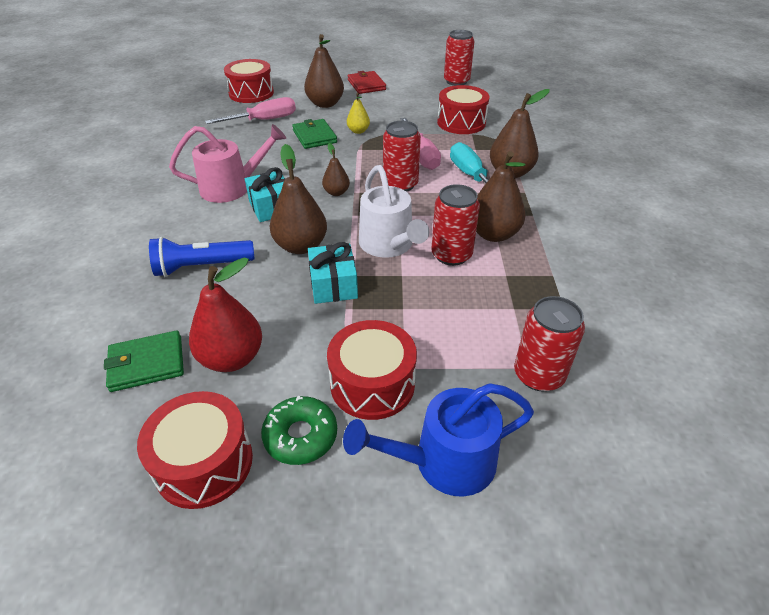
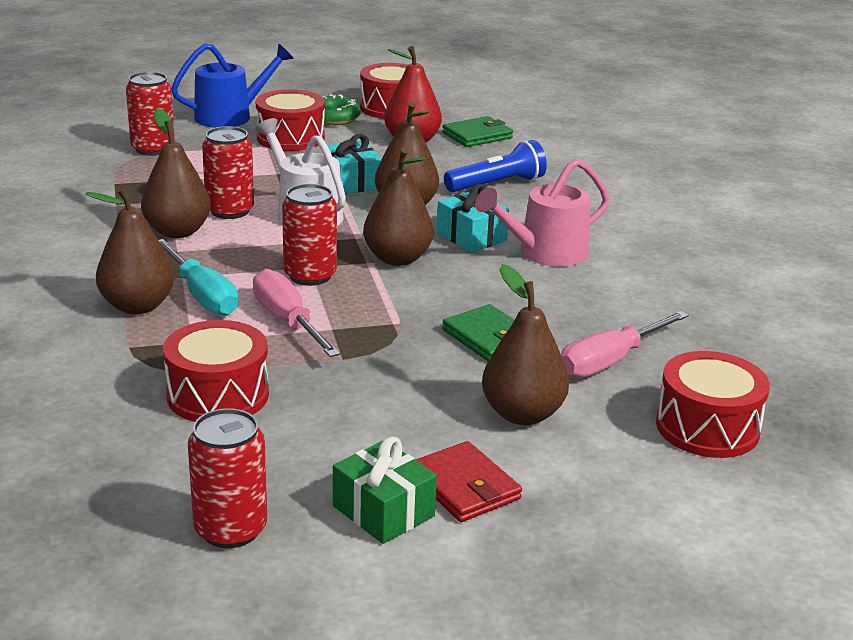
camera: 165 degrees right, 15 degrees down
brown pear [322,143,350,196] -> brown pear [363,148,433,266], size x1.81
yellow pear [347,93,370,134] -> none
none -> green gift [333,437,437,544]

